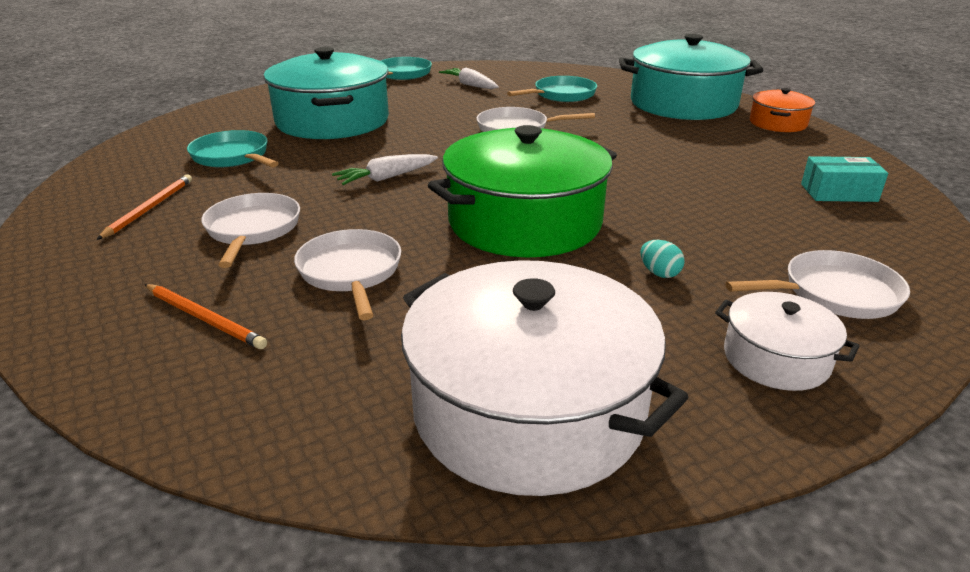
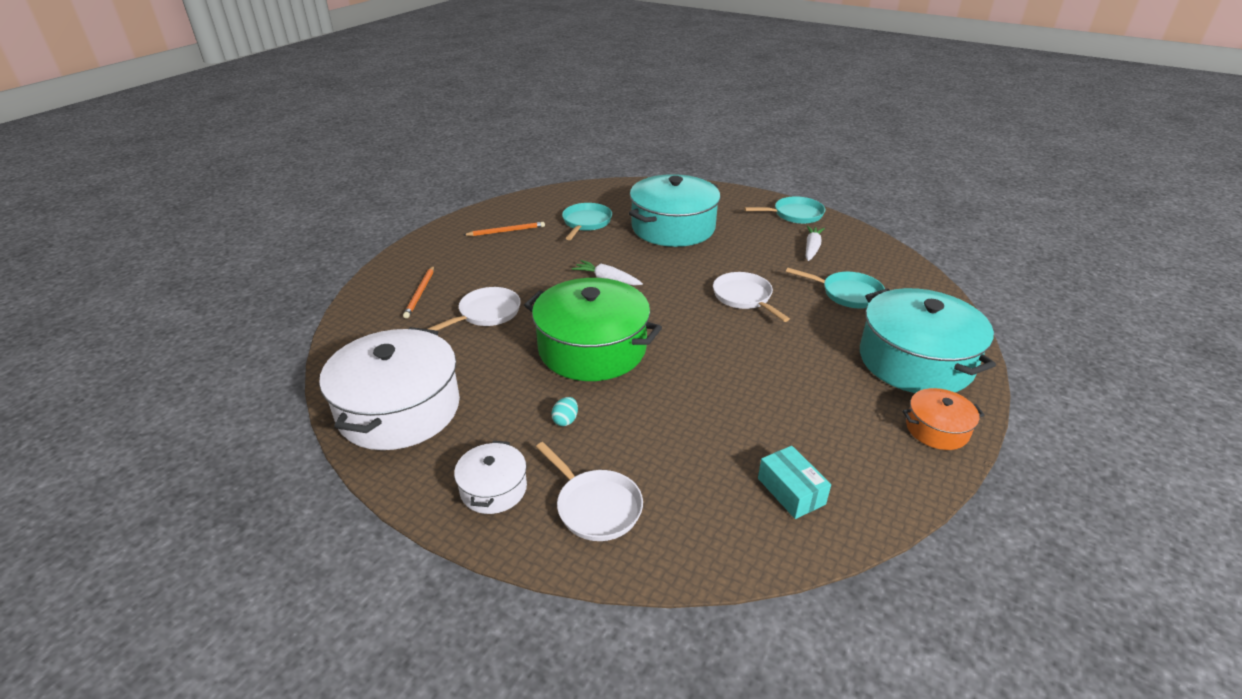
camera: 60 degrees right, 5 degrees up
white pan [201,193,300,268] -> none

